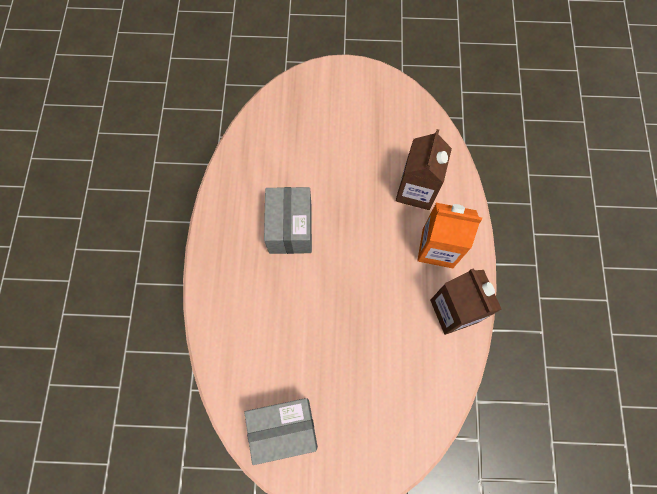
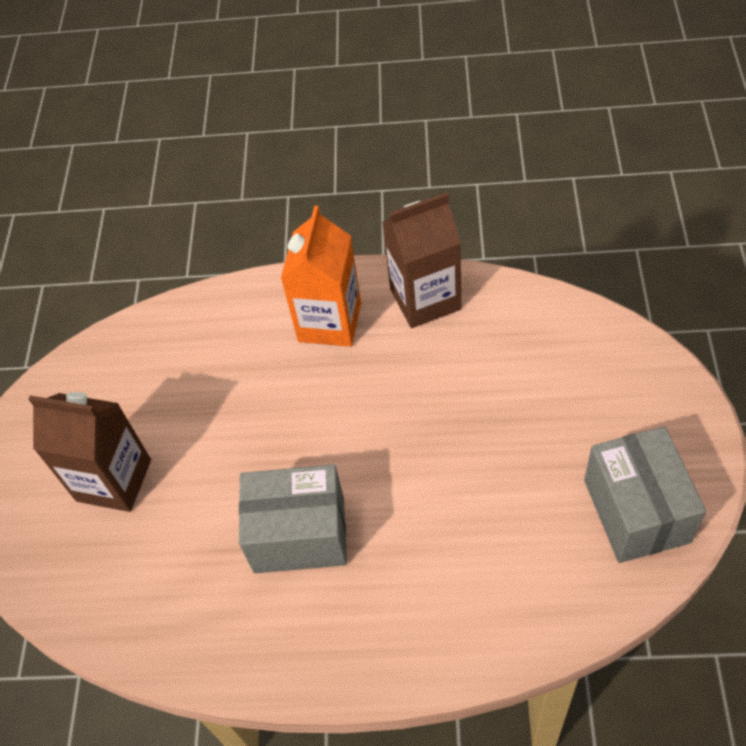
camera: 85 degrees left, 15 degrees down
brown carton [396,129,452,210] -> brown carton moved to [28,392,151,512]

